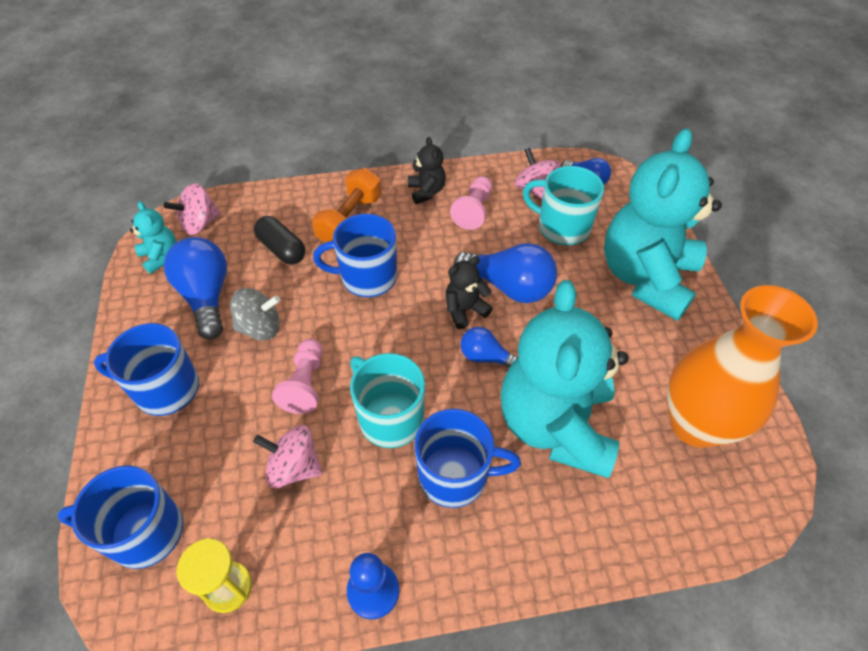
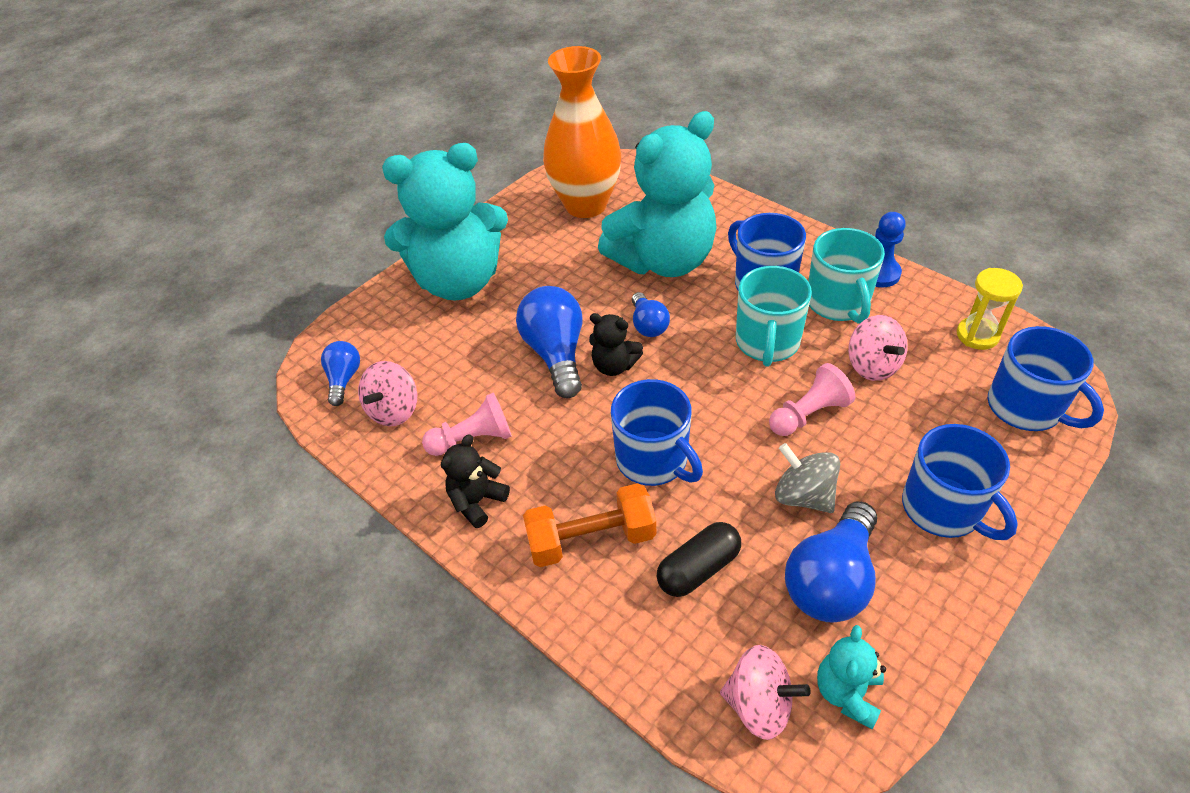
camera: 125 degrees left, 5 degrees down
black capsule [254,216,305,265] -> black capsule turned 45 degrees clockwise [657,522,741,597]
turquoise mug [523,166,604,245] -> turquoise mug moved to [808,228,885,324]

